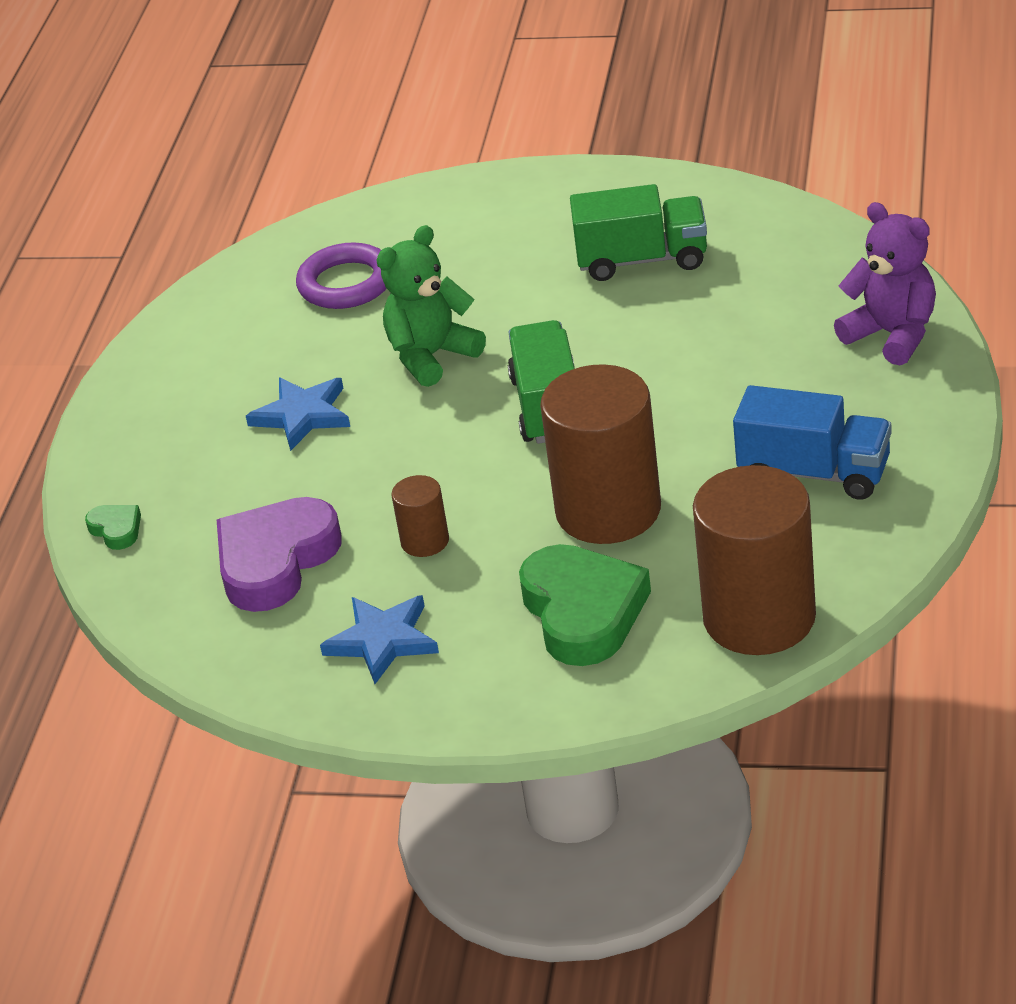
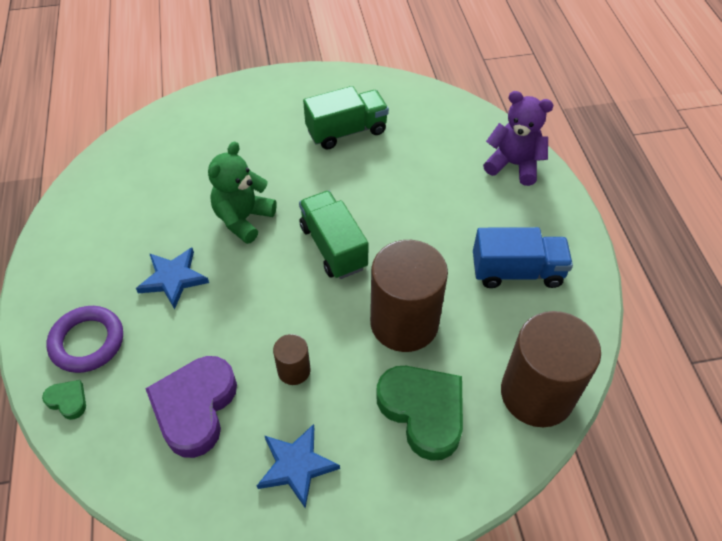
camera: 25 degrees left, 15 degrees up
purple ring [296,242,387,309] -> purple ring moved to [46,306,123,373]

